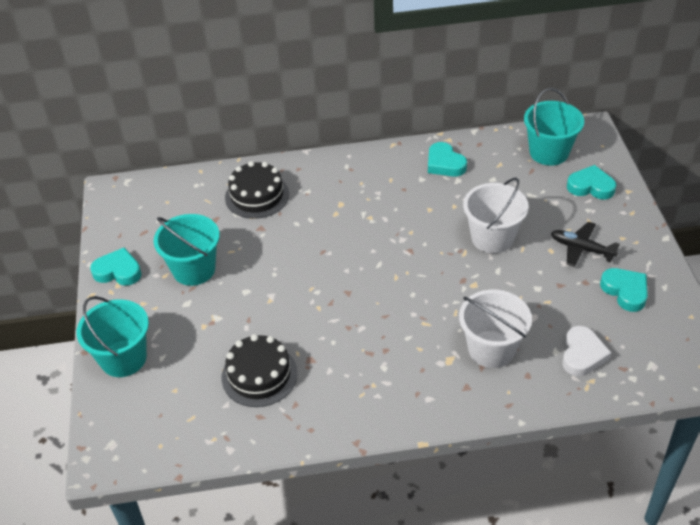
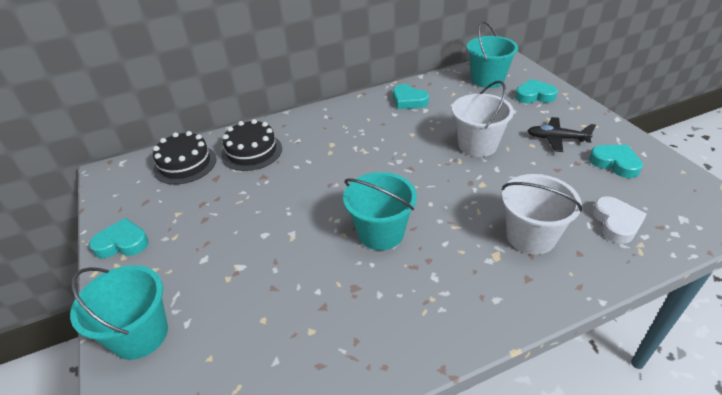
camera: 15 degrees left, 5 degrees down
turquoise bucket [154,214,220,286] -> turquoise bucket moved to [343,172,417,250]
black cake [222,334,298,407] -> black cake moved to [153,131,217,185]

